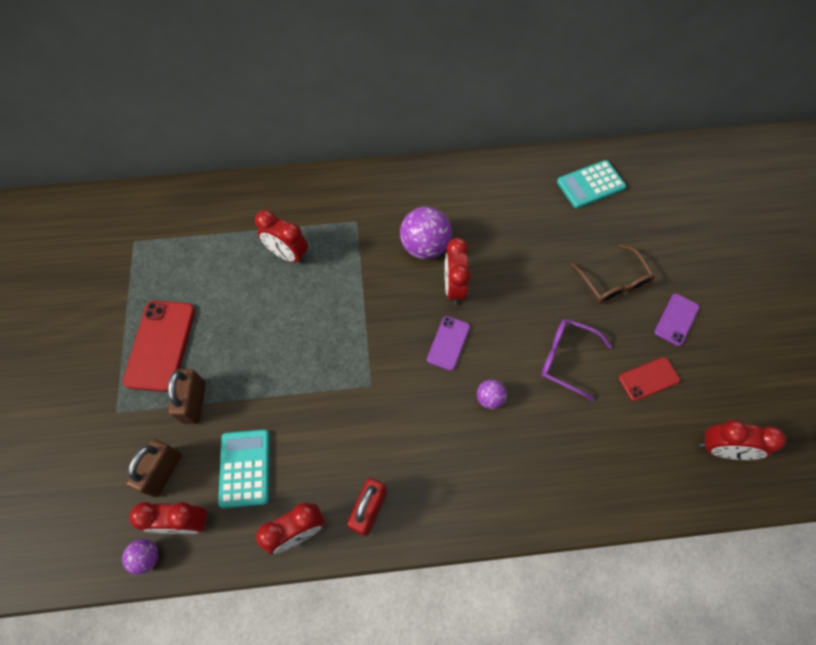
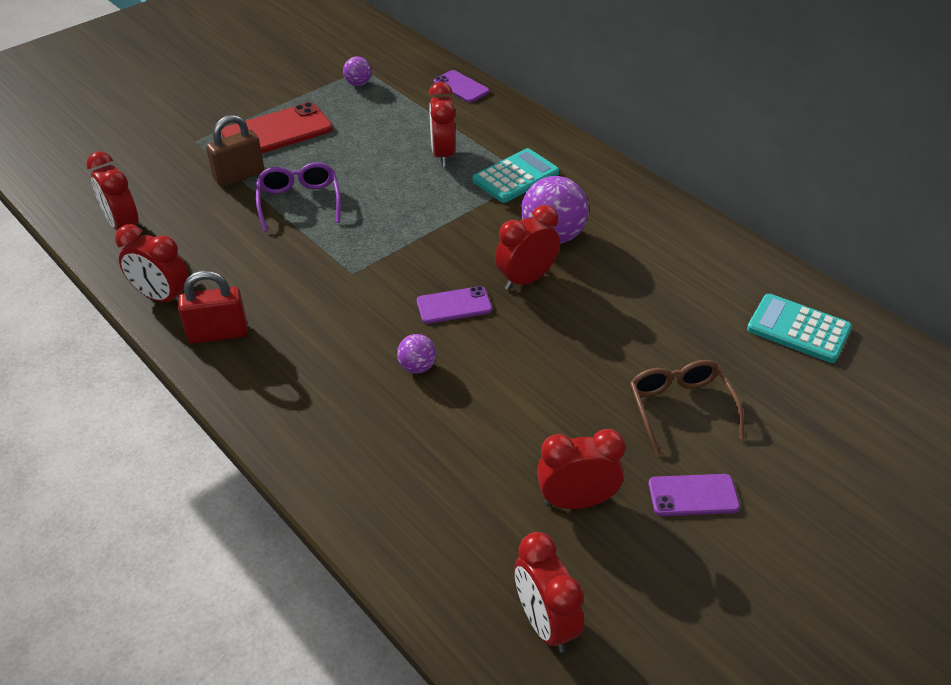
camera: 55 degrees right, 20 degrees down
purple ball [122,539,159,575] -> purple ball moved to [343,56,372,86]
brown padlock [126,439,182,497] -> none
turquoise calculator [218,429,270,508] -> turquoise calculator moved to [473,148,559,203]
purple glasses [541,319,612,401] -> purple glasses moved to [256,162,341,232]
brown glasses [571,244,655,304] -> brown glasses turned 135 degrees clockwise [630,360,744,455]
red phone [619,357,680,401] -> red clock [537,429,625,509]
none -> purple phone [434,70,490,103]

